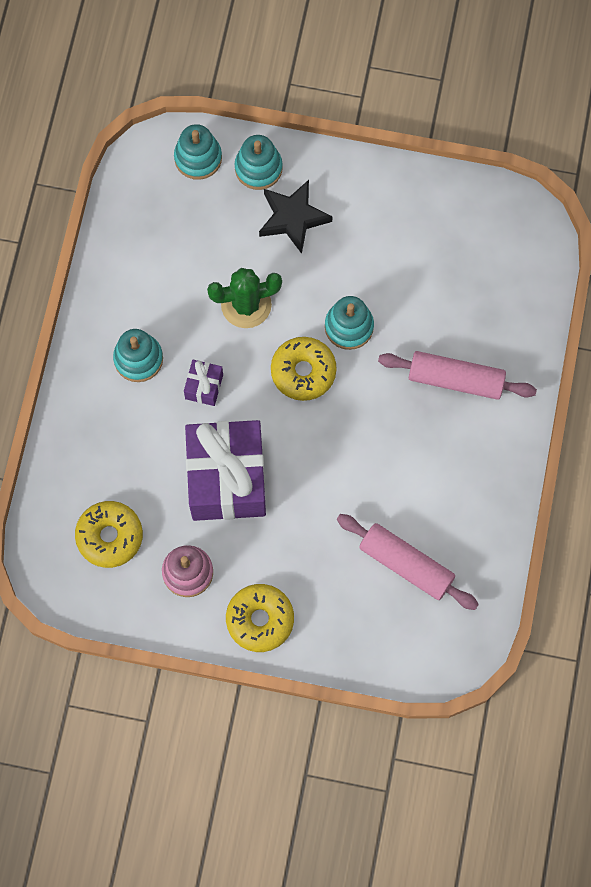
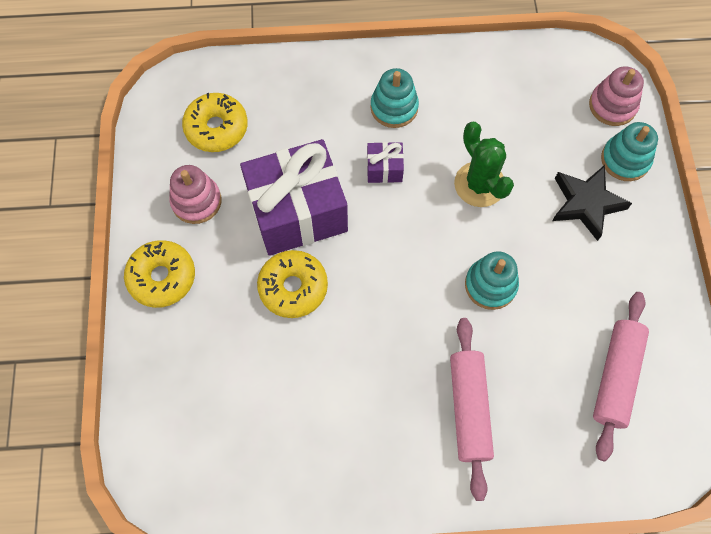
camera: 75 degrees right, 5 degrees down
turquoise stacking toy [174,124,222,180] -> pink stacking toy [589,66,644,126]
yellow donut [271,337,337,401] -> yellow donut moved to [257,250,328,318]
pink rolling pin [337,514,479,610] -> pink rolling pin moved to [593,292,649,461]

